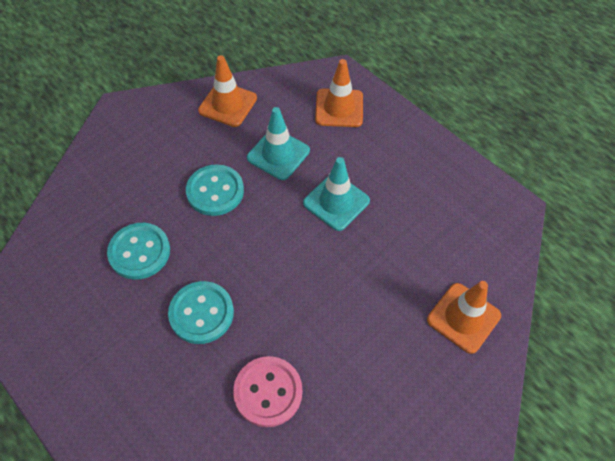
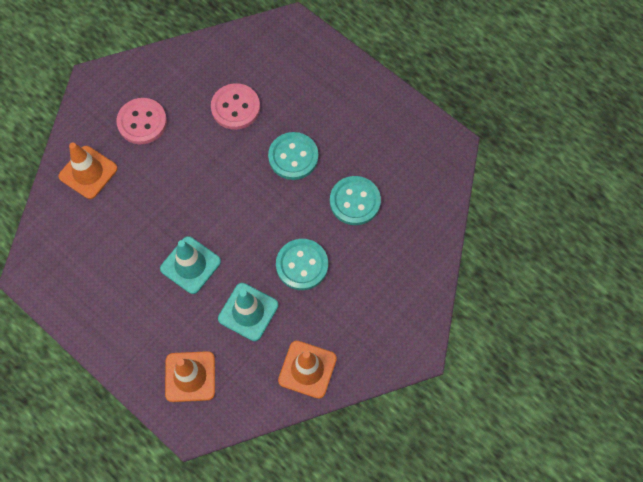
camera: 175 degrees right, 10 degrees up
none -> pink button [117,98,167,144]

